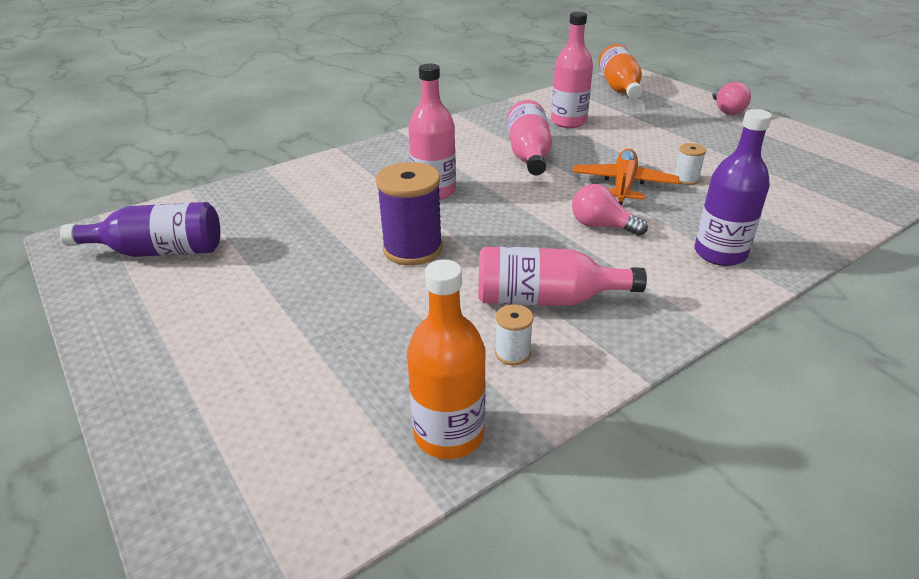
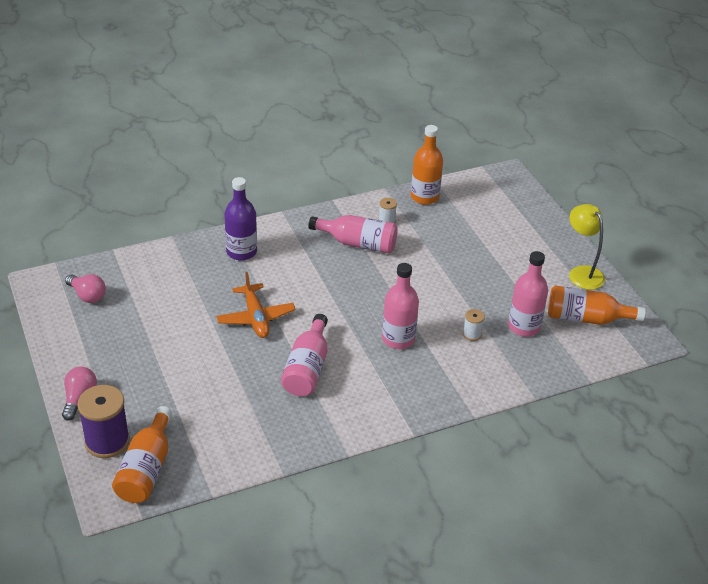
camera: 170 degrees left, 5 degrees up
purple bottle [60,202,220,257] -> orange bottle [548,286,646,325]
purple spool [376,162,443,265] -> purple spool moved to [77,385,130,458]
pink bottle [551,12,593,128] -> pink bottle moved to [508,251,548,337]
pink light bulb [572,184,648,236] -> pink light bulb moved to [65,274,106,303]
orange plane [573,149,679,205] -> orange plane turned 45 degrees counterclockwise [216,272,296,338]
white spool [675,143,706,185] -> white spool moved to [463,309,485,341]
none -> yellow lamp [569,204,605,290]

